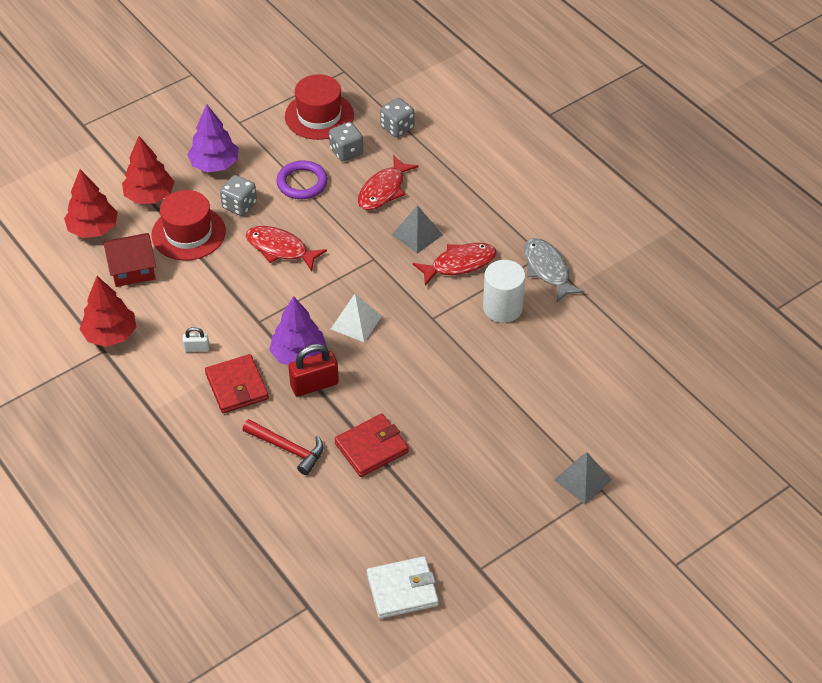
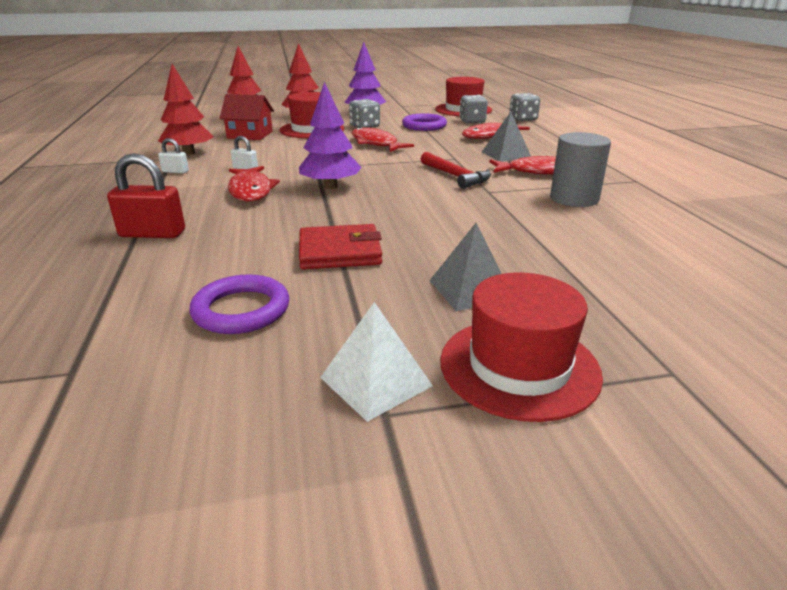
camera: 25 degrees right, 20 degrees down
red wallet [205,354,269,413] -> red fish [228,166,280,201]
red hammer [242,419,324,475] -> red hammer moved to [421,152,491,189]
red padlock [289,344,339,396] -> red padlock moved to [107,153,185,238]
white pyramid [331,294,382,342] -> white pyramid moved to [320,302,433,422]
white wallet [367,556,439,619] -> none
white cylinder [483,260,526,323] -> grey cylinder [550,132,611,207]
grey fish [524,238,585,303] -> none
grey pyramid [554,452,612,504] -> grey pyramid moved to [429,223,502,311]
none -> white padlock [158,138,189,173]
none -> purple ring [190,274,289,334]
none -> red hat [440,272,603,422]

